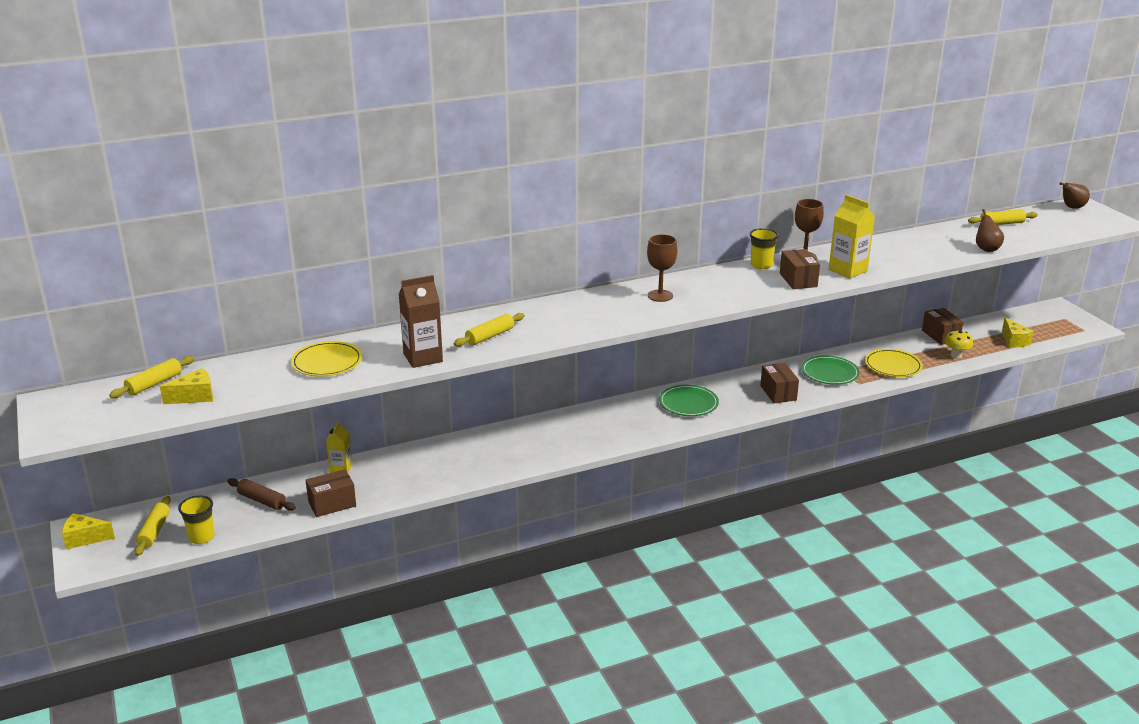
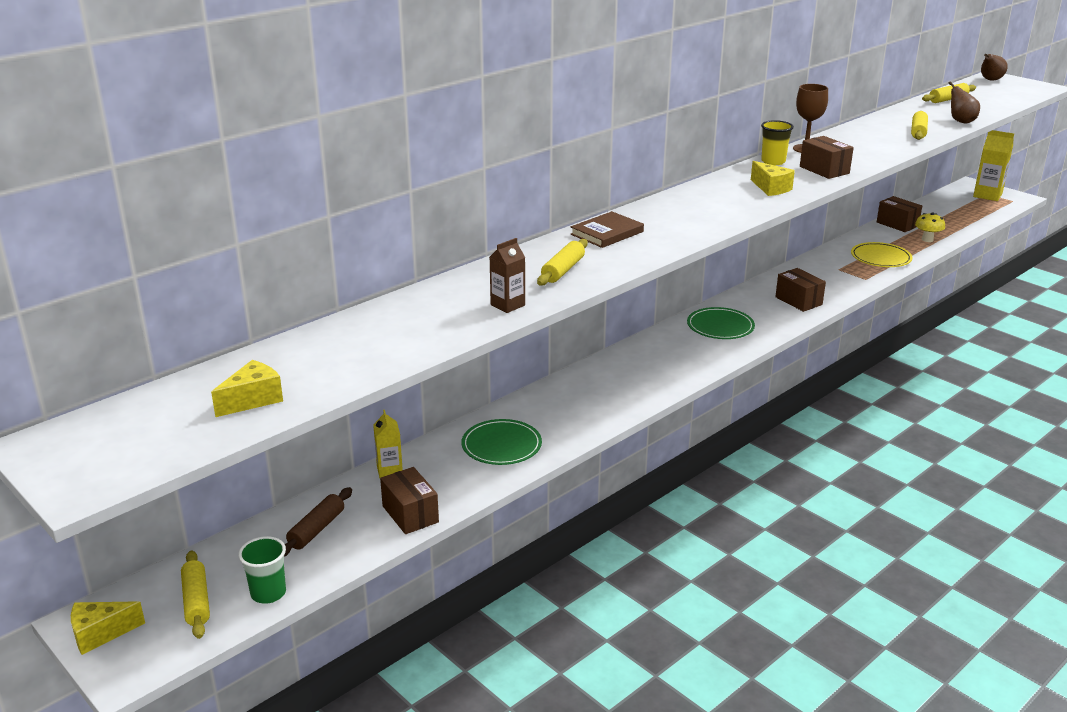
camera: 20 degrees left, 0 degrees up
yellow rolling pin [109,356,195,398] -> yellow rolling pin moved to [911,111,928,140]
yellow cup [178,495,215,544] -> green cup [238,536,286,604]
brown rolling pin [227,478,296,511] -> brown rolling pin turned 75 degrees counterclockwise [284,487,352,557]
yellow plate [291,341,362,376] -> none
brown box [305,469,356,517] -> brown box turned 75 degrees counterclockwise [380,467,439,534]
brown carton [399,275,443,368] -> brown carton [490,238,525,313], size x0.62
brown goblet [647,234,677,302] -> none
green plate [801,356,860,385] -> green plate moved to [462,419,542,465]
yellow carton [829,195,875,279] -> yellow carton moved to [973,130,1014,201]
yellow cheese [1002,318,1034,348] -> yellow cheese moved to [751,161,795,196]
none -> brown book [570,211,644,248]

